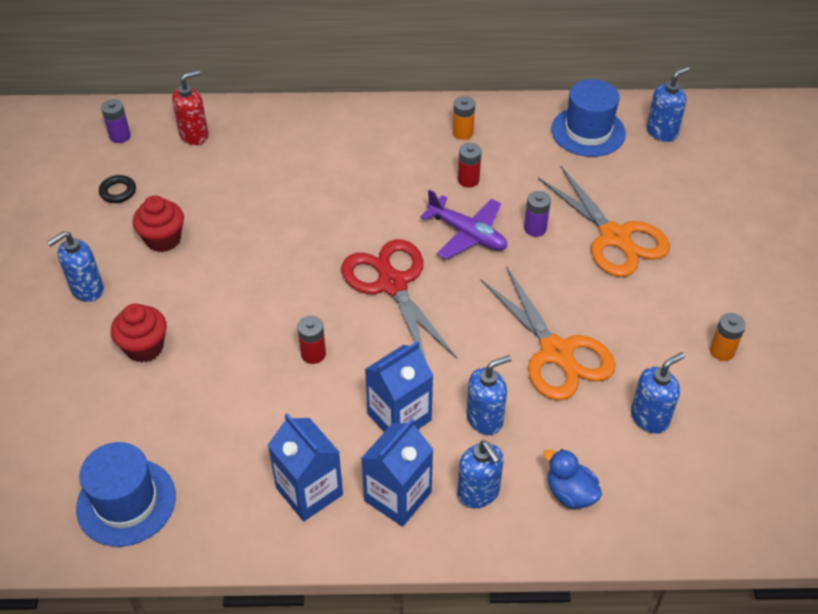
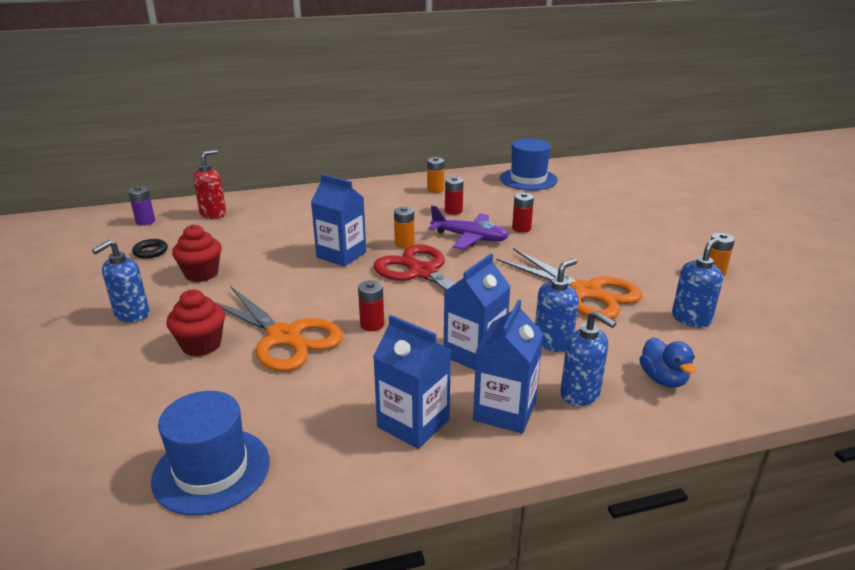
camera: 15 degrees left, 20 degrees down
purple battery [524,191,551,237] -> red battery [512,193,534,233]
orange scissors [538,166,670,277] -> orange scissors moved to [215,286,343,371]
blue duck [543,449,602,509] -> blue duck turned 135 degrees counterclockwise [639,337,696,388]
blue soap dispenser [646,66,690,142] -> none
none -> blue carton [311,174,366,267]
none -> orange battery [394,207,414,248]

